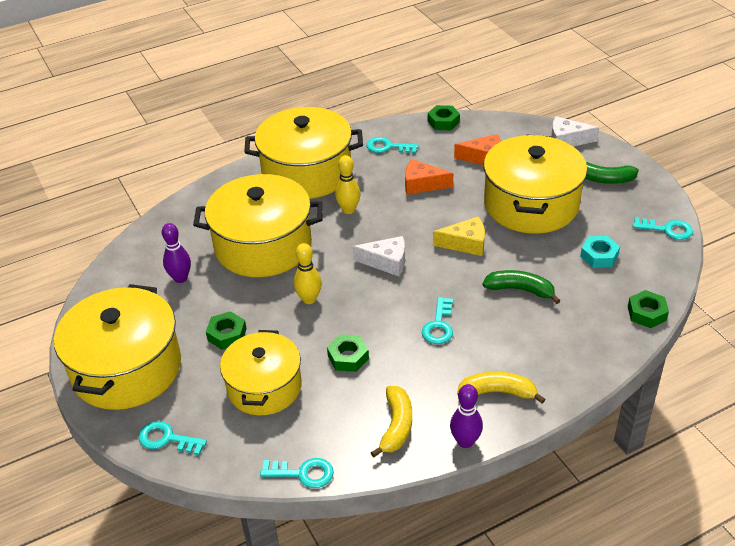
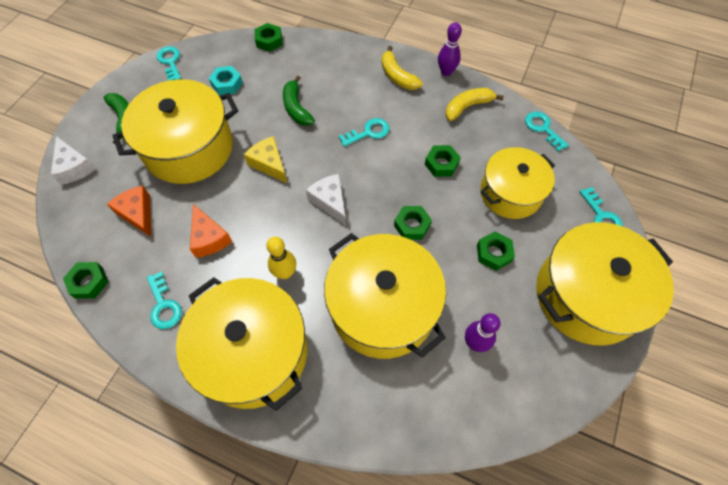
camera: 130 degrees left, 20 degrees up
yellow bowling pin [294,243,322,304] -> green nut [394,206,432,240]

